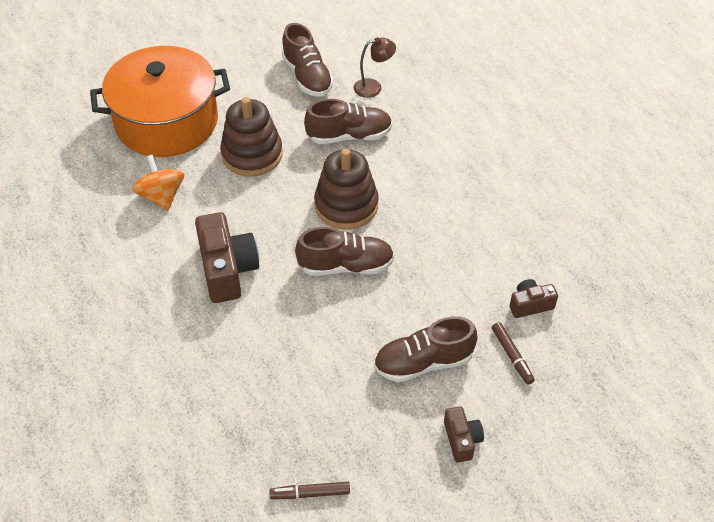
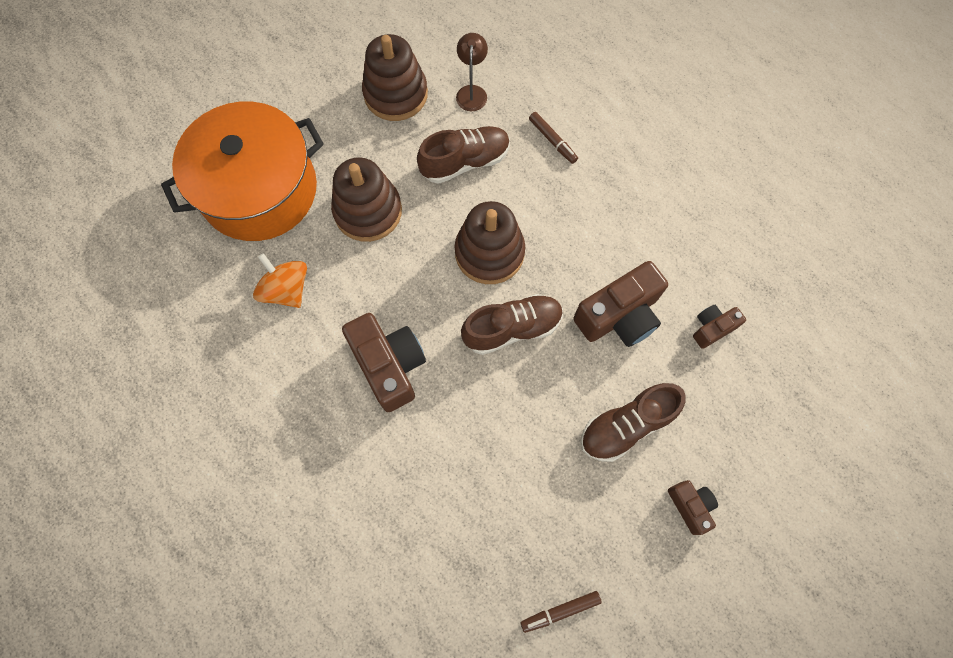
camera: 15 degrees left, 20 degrees up
brown shoe [282,23,334,96] -> brown stacking toy [362,34,428,121]
brown lamp [353,37,396,98] -> brown lamp turned 60 degrees counterclockwise [456,33,488,111]
brown marker [492,322,535,385] -> brown marker moved to [529,112,578,164]
none -> brown camera [573,261,668,347]

